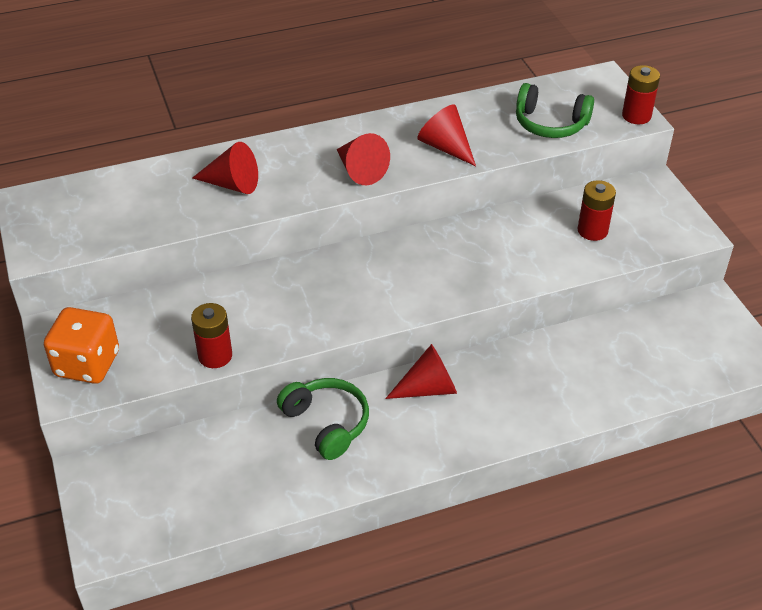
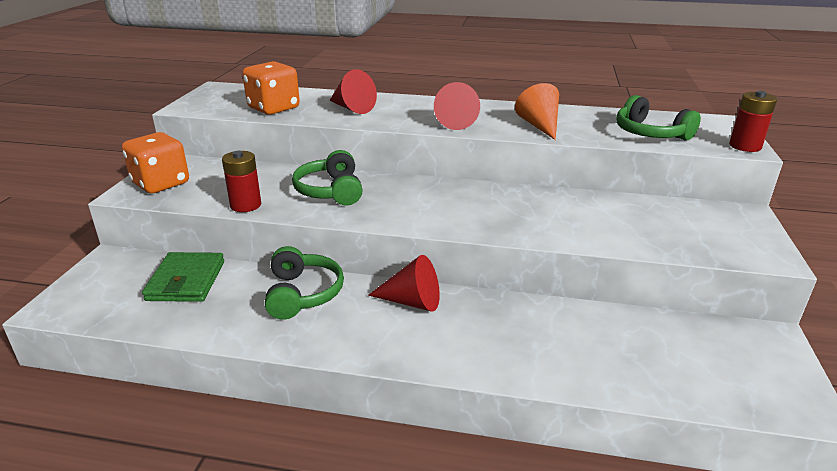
camera: 30 degrees right, 15 degrees down
red cone [417,104,476,166] -> orange cone [515,83,559,140]
red battery [578,180,616,241] -> none
none -> green wallet [142,252,224,302]
none -> orange dice [242,61,300,115]
none -> green headphones [292,150,363,205]

